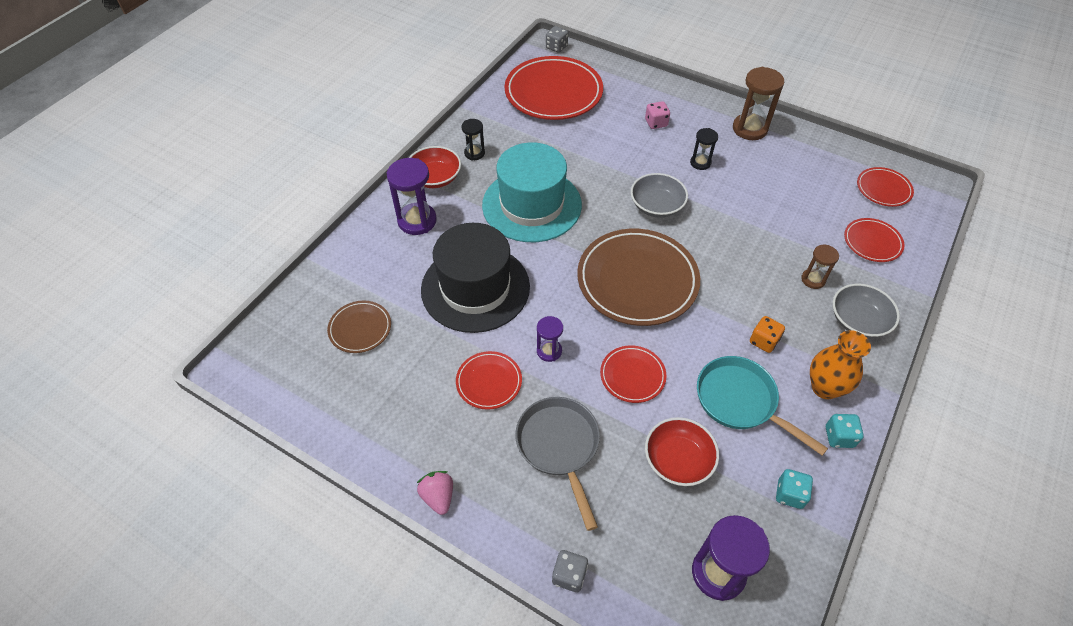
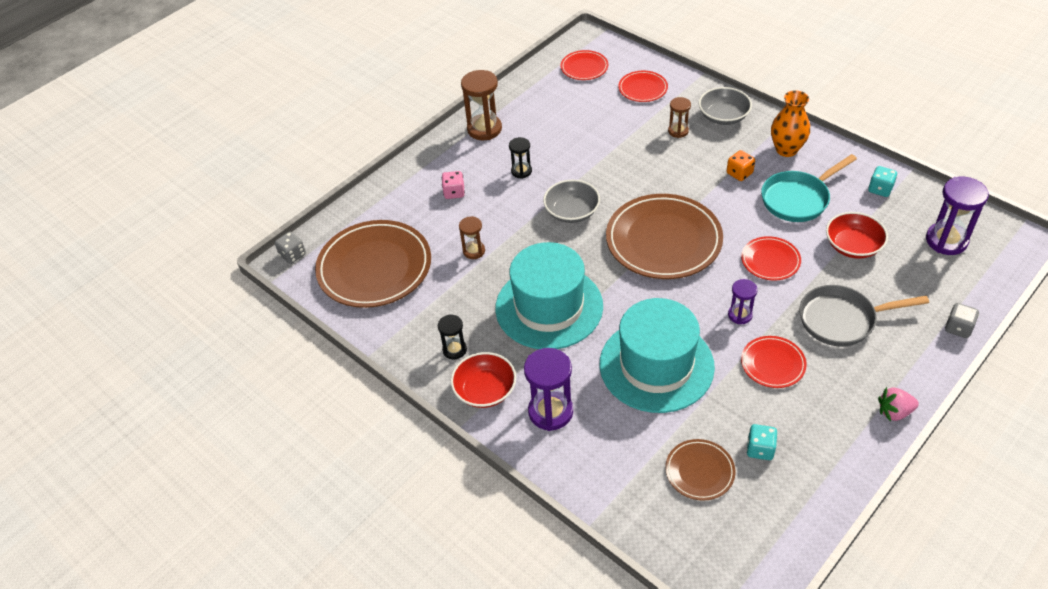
camera: 75 degrees left, 5 degrees down
black hat [421,223,530,333] -> turquoise hat [600,298,715,413]
red plate [505,56,603,120] -> brown plate [315,220,431,308]
turquoise dice [826,414,864,448] -> turquoise dice moved to [747,424,778,460]
none -> brown hourglass [459,216,485,259]

